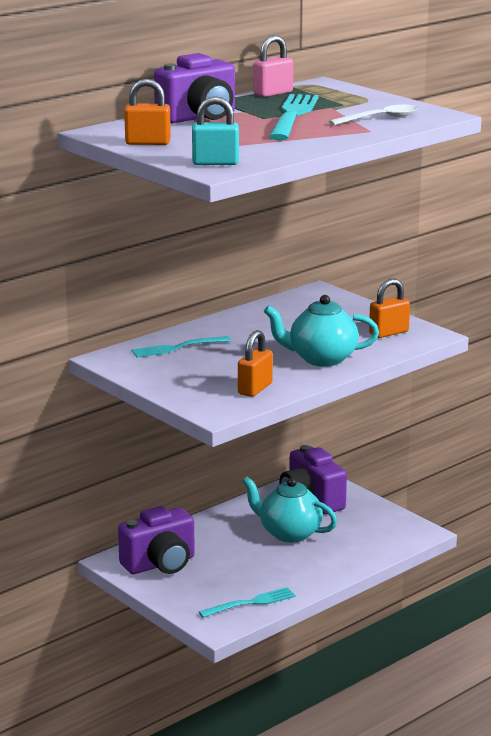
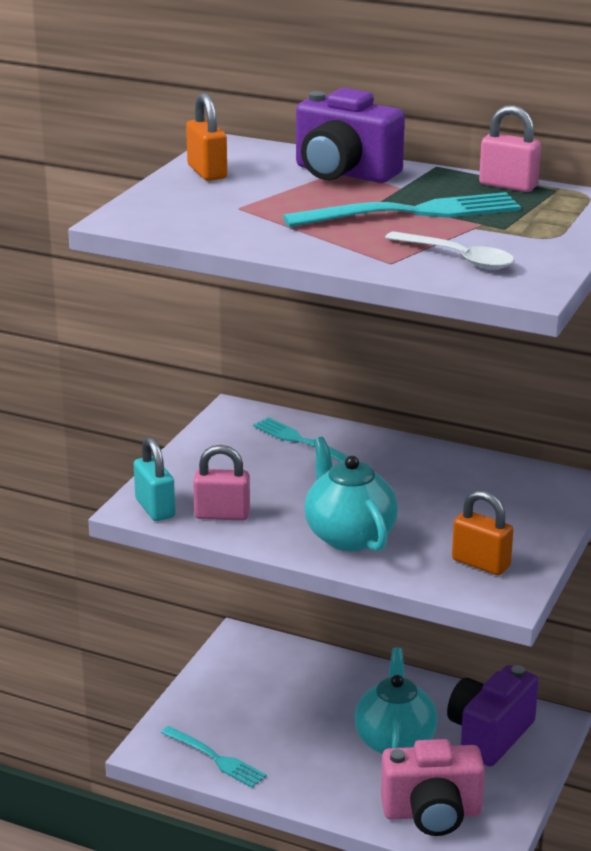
camera: 65 degrees right, 5 degrees up
purple camera [118,506,195,574] -> none
turquoise padlock [192,96,239,165] -> turquoise padlock moved to [134,437,175,521]
orange padlock [238,330,273,397] -> pink padlock [193,445,250,521]
none -> pink camera [381,739,485,836]

